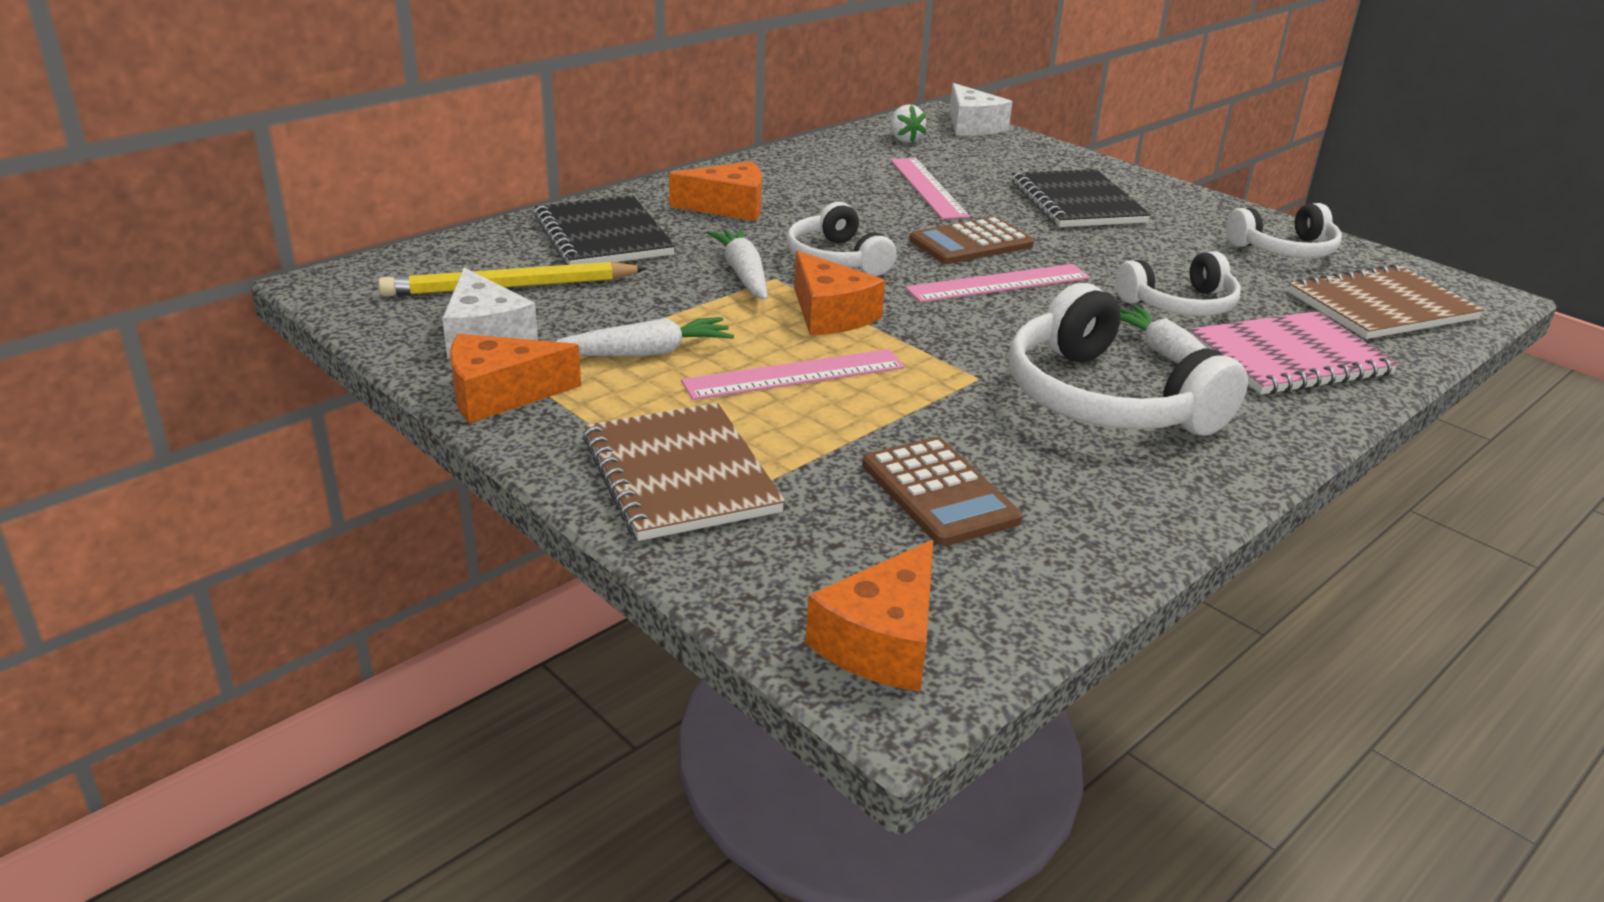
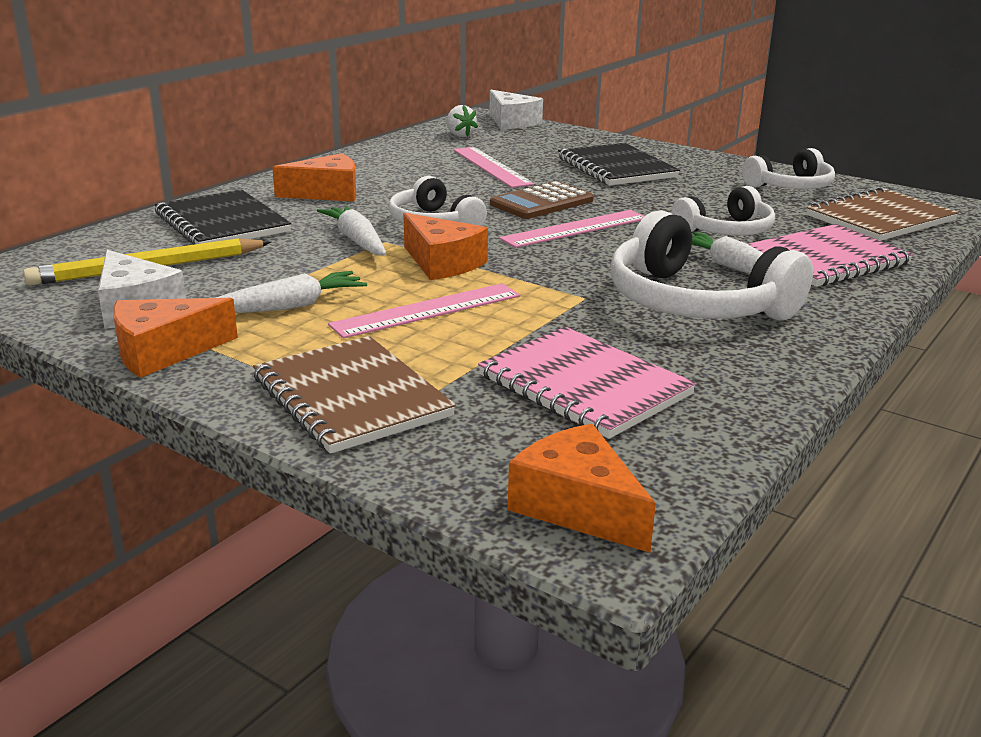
camera: 10 degrees left, 5 degrees down
orange cheese [806,540,933,692] -> orange cheese turned 120 degrees clockwise [508,424,656,553]
brown calculator [862,437,1023,546] -> pink notebook [478,327,696,439]

